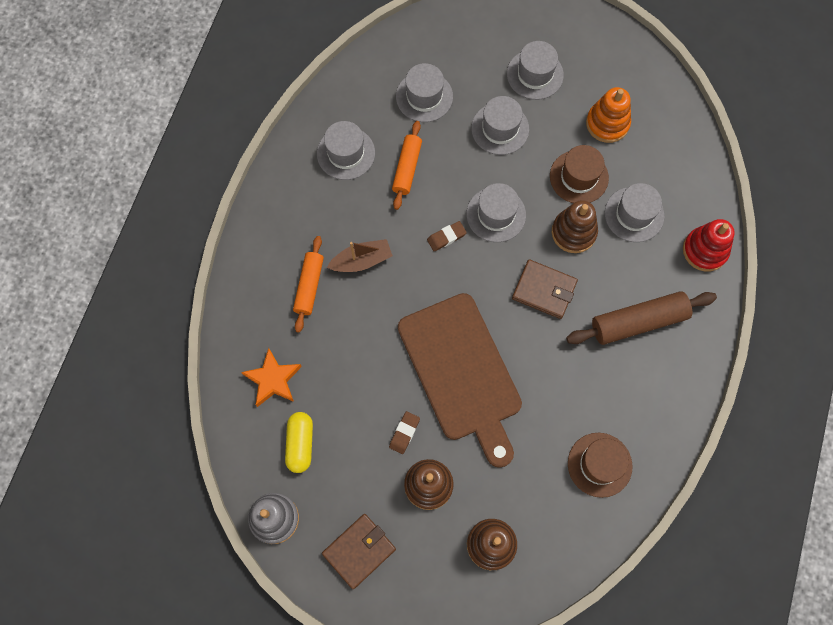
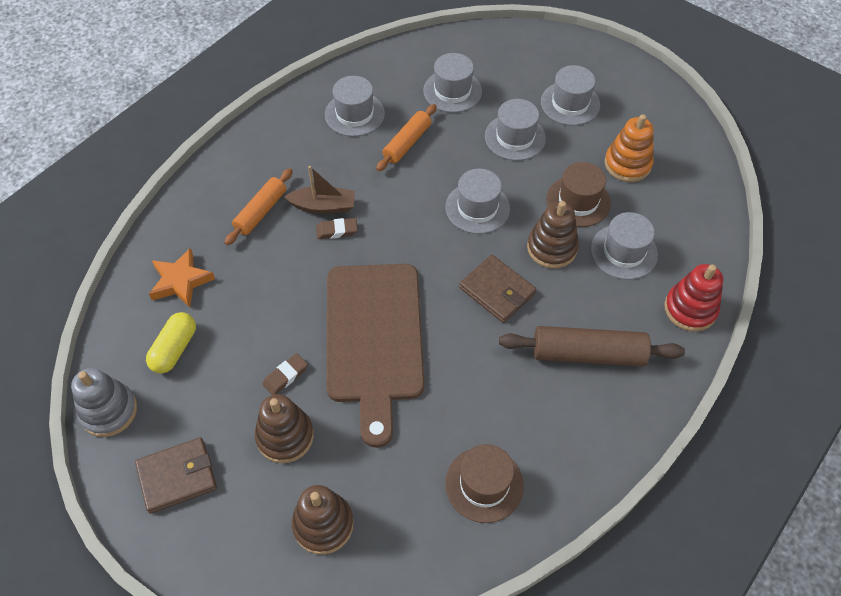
camera: 20 degrees right, 15 degrees down
brown eraser [427,221,467,251] -> brown eraser moved to [316,218,358,239]

